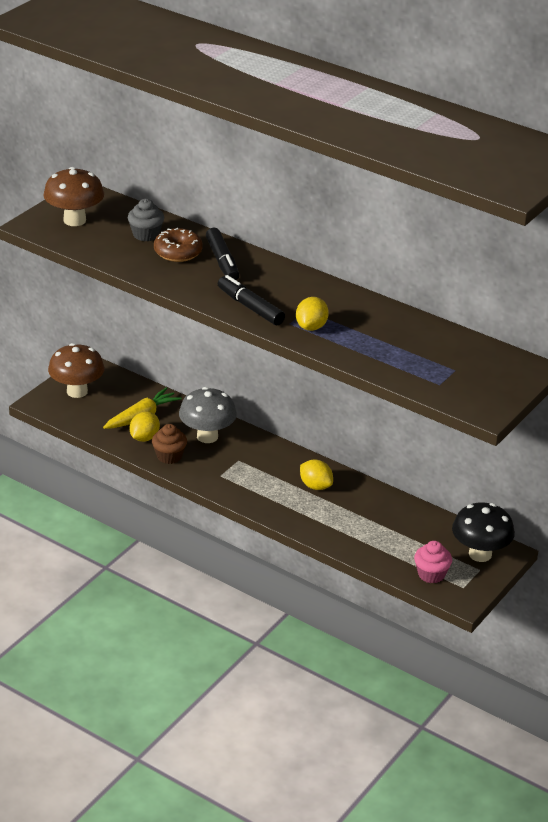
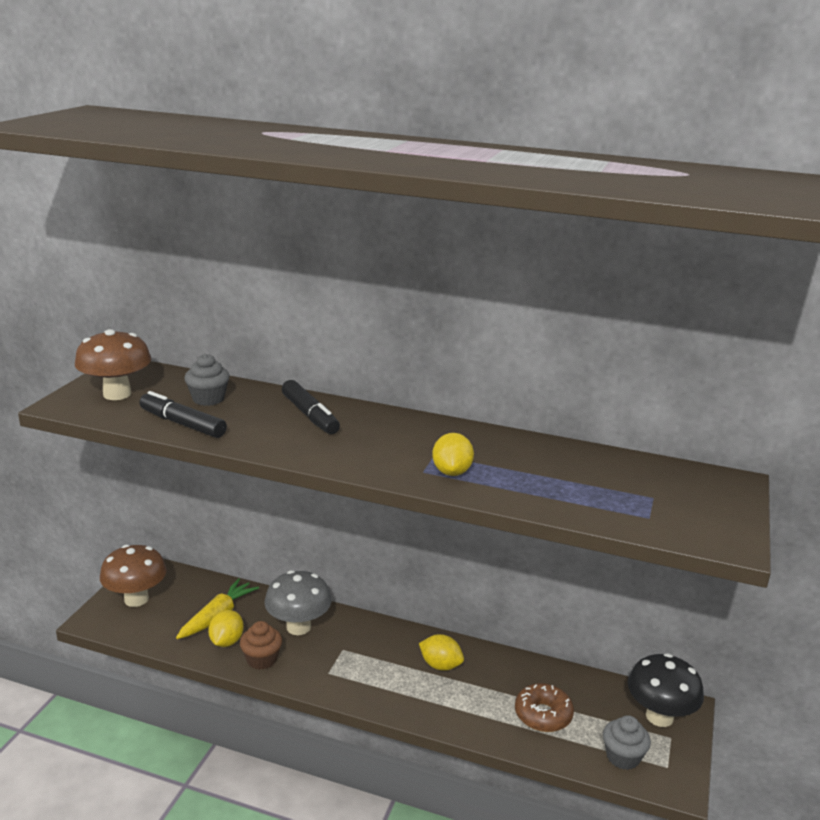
camera: 15 degrees left, 10 degrees down
brown donut [154,228,203,262] -> brown donut moved to [515,683,574,732]
black marker [218,275,285,325] -> black marker moved to [139,391,227,438]
pink cupcake [414,541,452,583] -> grey cupcake [603,715,651,770]

